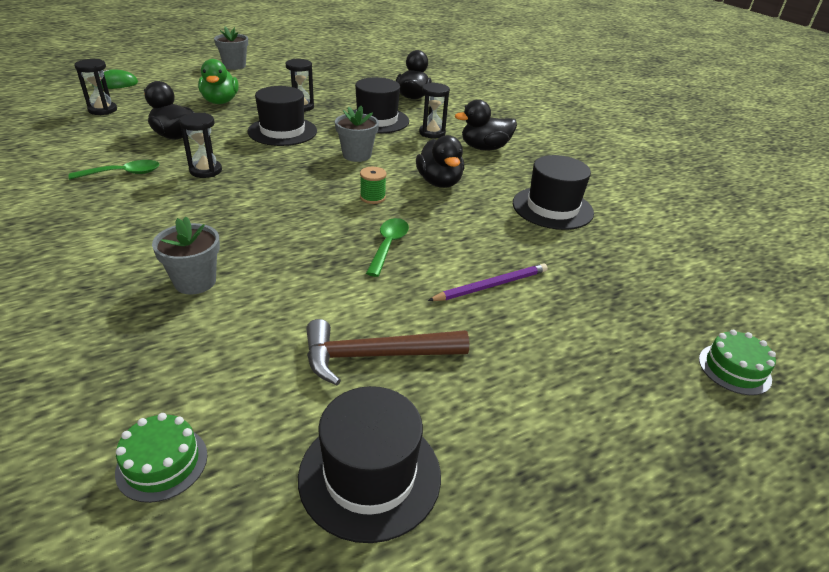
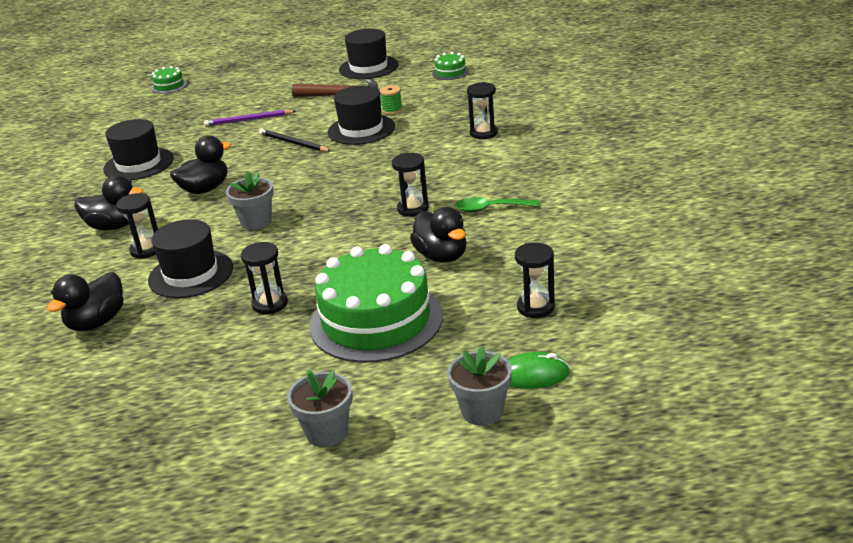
camera: 155 degrees left, 5 degrees down
grey flower pot [152,217,220,294] -> grey flower pot moved to [447,346,512,426]
green duck [198,59,239,104] -> green cake [310,244,443,363]
black hat [247,86,317,146] -> black hat moved to [328,86,395,145]
green spool [360,167,387,204] -> green spool moved to [380,85,403,115]
green spoon [366,218,409,277] -> black pencil [259,129,331,152]
black duck [416,135,464,188] -> black duck turned 45 degrees clockwise [170,136,231,194]
none -> black hourglass [467,82,498,139]

